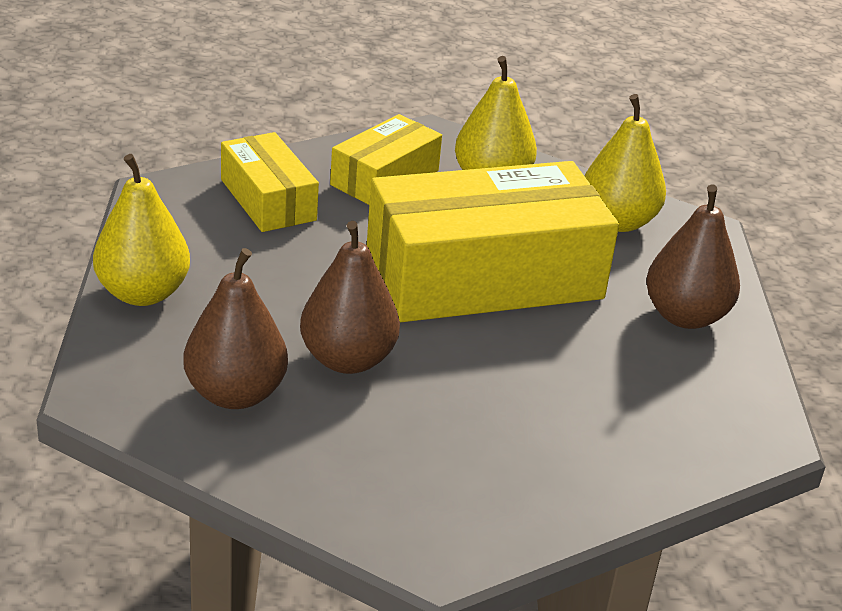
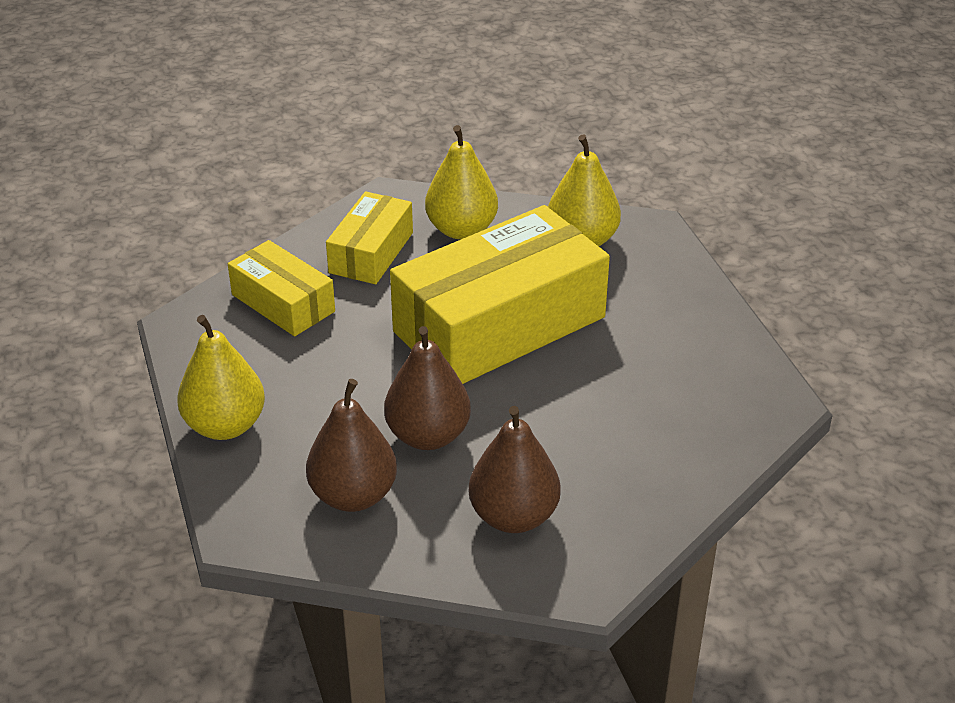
camera: 15 degrees left, 5 degrees up
brown pear [646,184,740,329] -> brown pear moved to [469,406,561,533]

